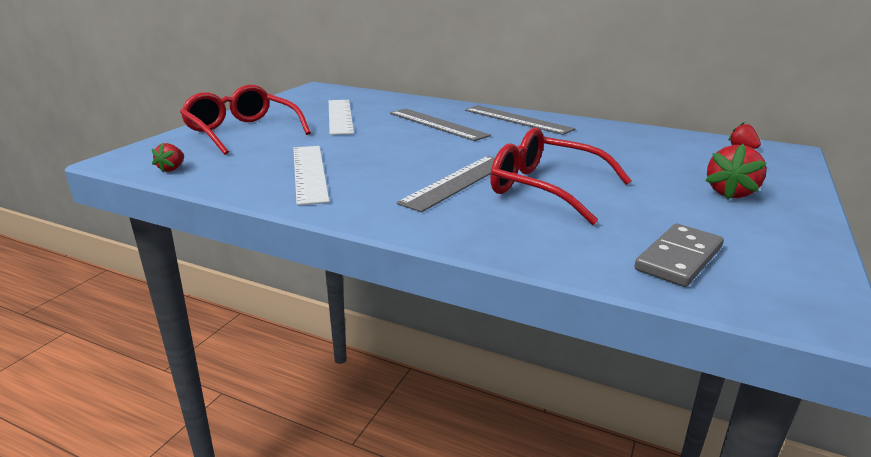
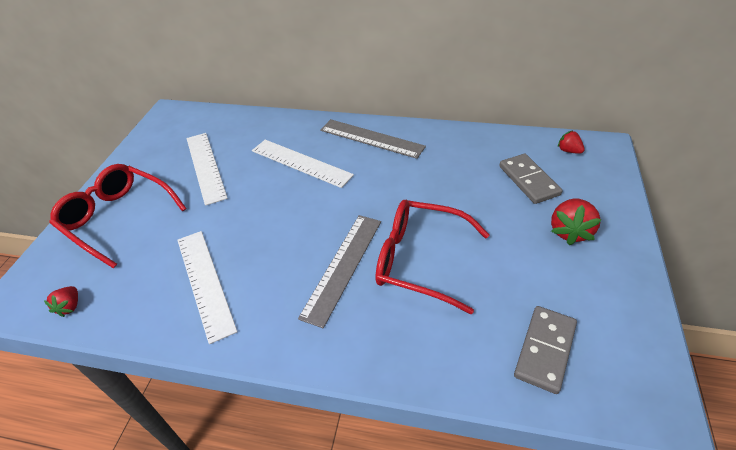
camera: 10 degrees left, 20 degrees up
grey ruler [390,109,491,141] -> white ruler [252,140,354,188]
none -> grey domino [499,154,562,204]

